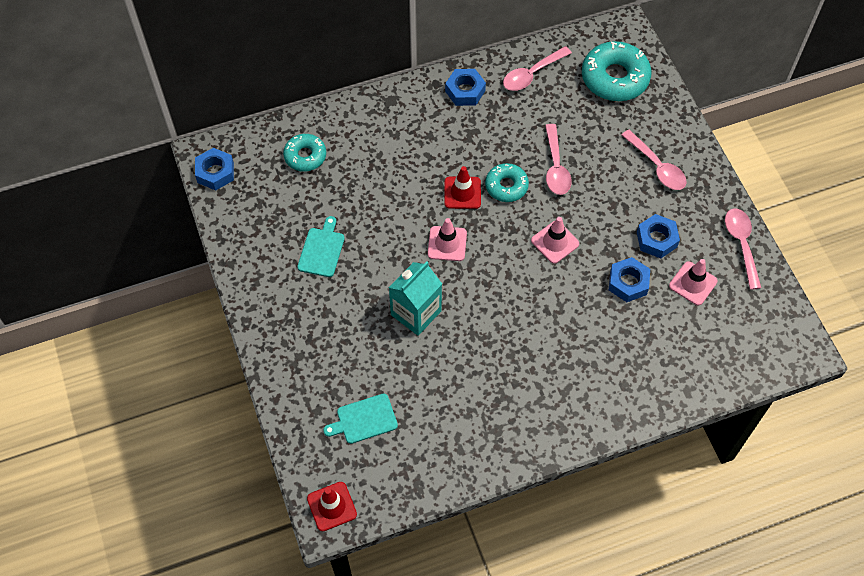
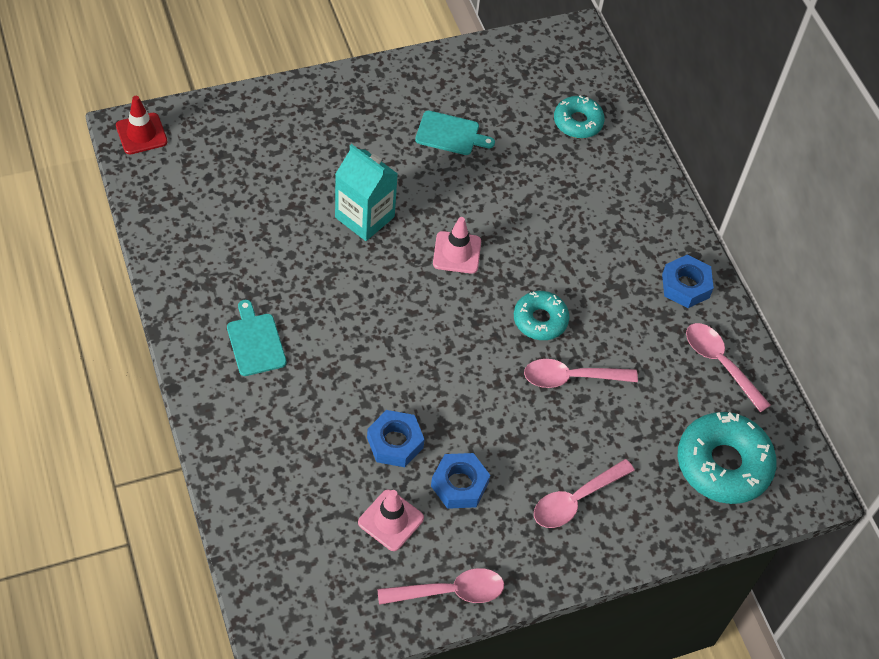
camera: 85 degrees right, 5 degrees down
blue nut [195,148,234,191] -> none
turquoise cutting board [323,394,398,444] -> turquoise cutting board moved to [227,300,287,376]
red traffic cone [444,166,481,209] -> none
pink traffic cone [531,217,579,264] -> none

